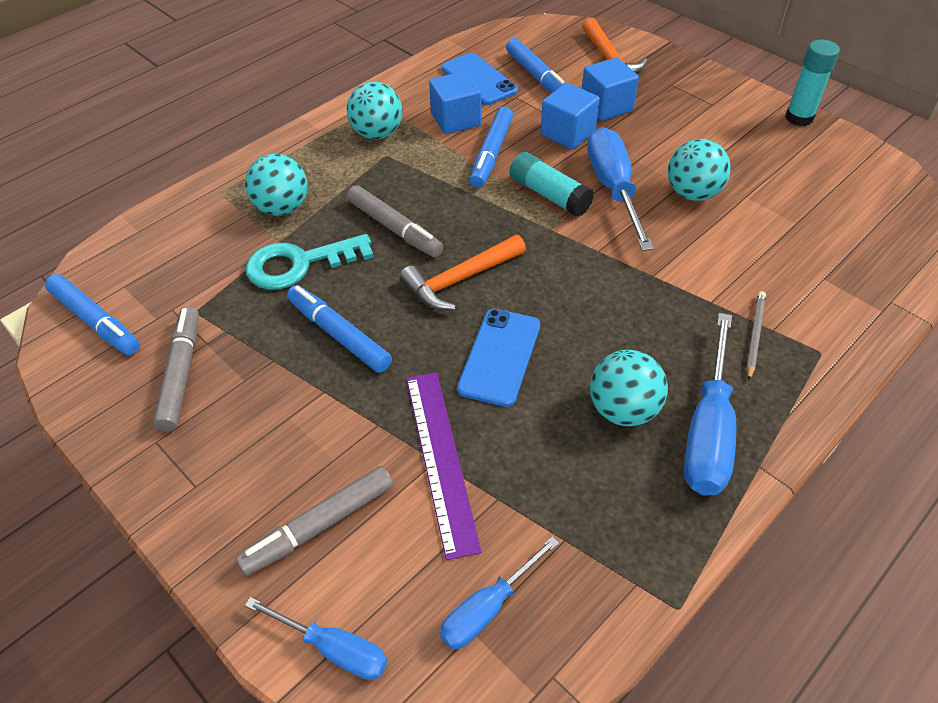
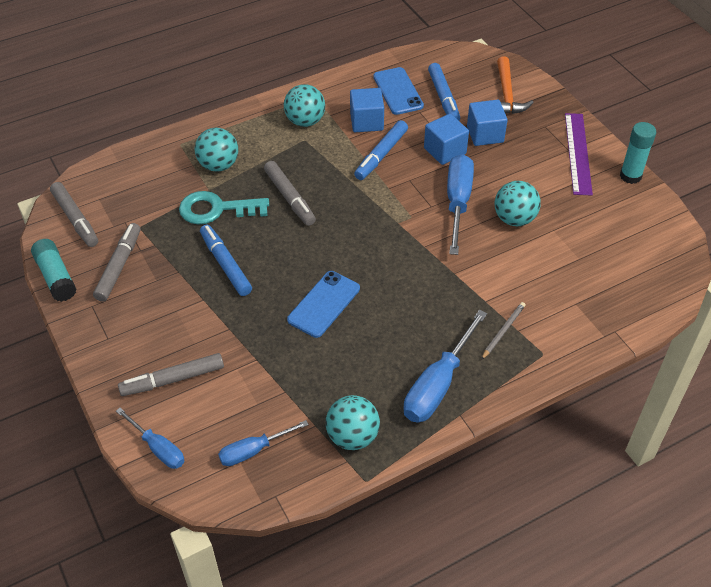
camera: 15 degrees right, 0 degrees up
blue marker [45,274,140,355] -> grey marker [50,182,98,247]
orange hammer [400,235,526,310] -> none
purple ruler [406,372,482,560] -> purple ruler moved to [565,113,593,196]
turquoise glue stick [510,152,594,217] -> turquoise glue stick moved to [31,239,76,302]
turquoise ball [590,350,668,426] -> turquoise ball moved to [326,395,380,450]

